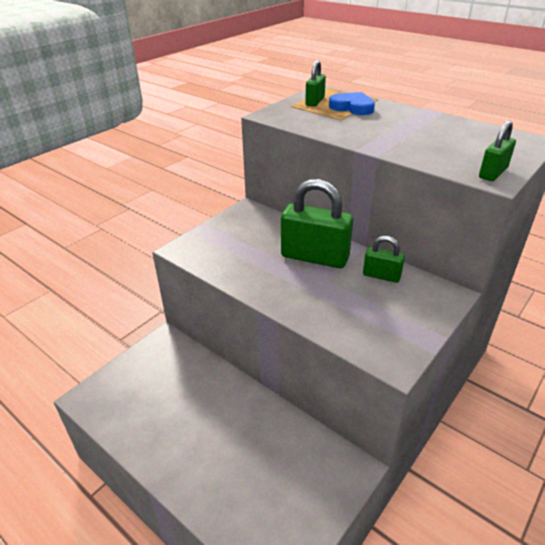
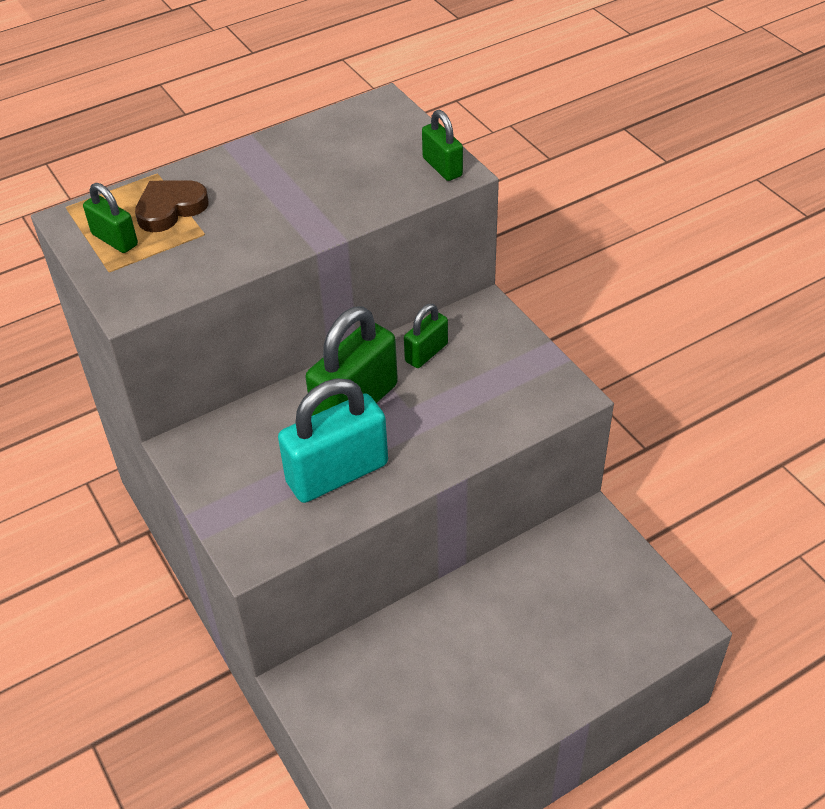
camera: 70 degrees left, 10 degrees up
blue heart [329,92,375,115] -> brown heart [135,180,209,232]
none -> turquoise padlock [278,378,388,503]

